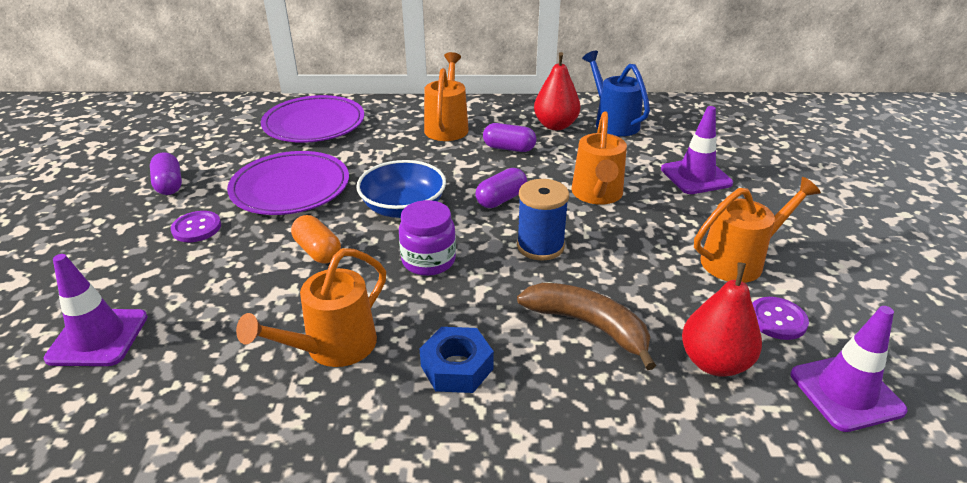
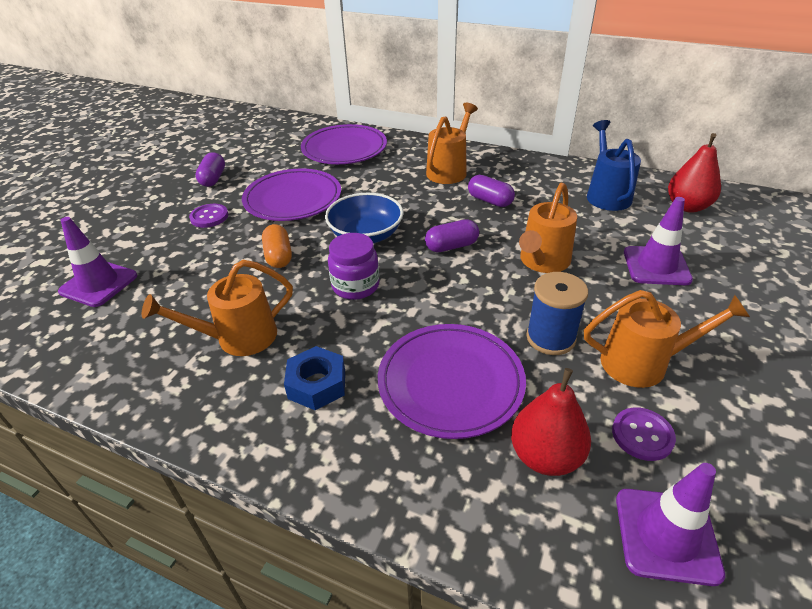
camera: 25 degrees right, 5 degrees up
blue spool [517,179,569,261] -> blue spool moved to [526,272,588,355]
brown banana [517,283,656,370] -> purple plate [378,324,526,439]
red pear [534,52,580,130] -> red pear moved to [668,133,721,213]

